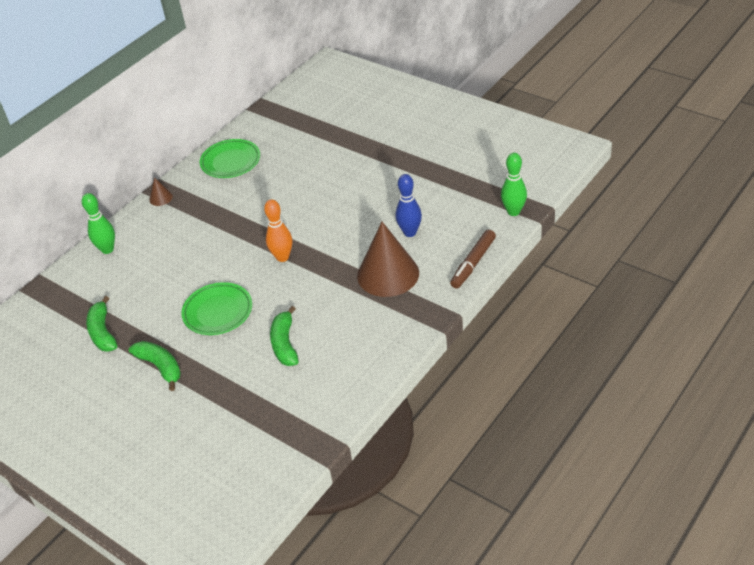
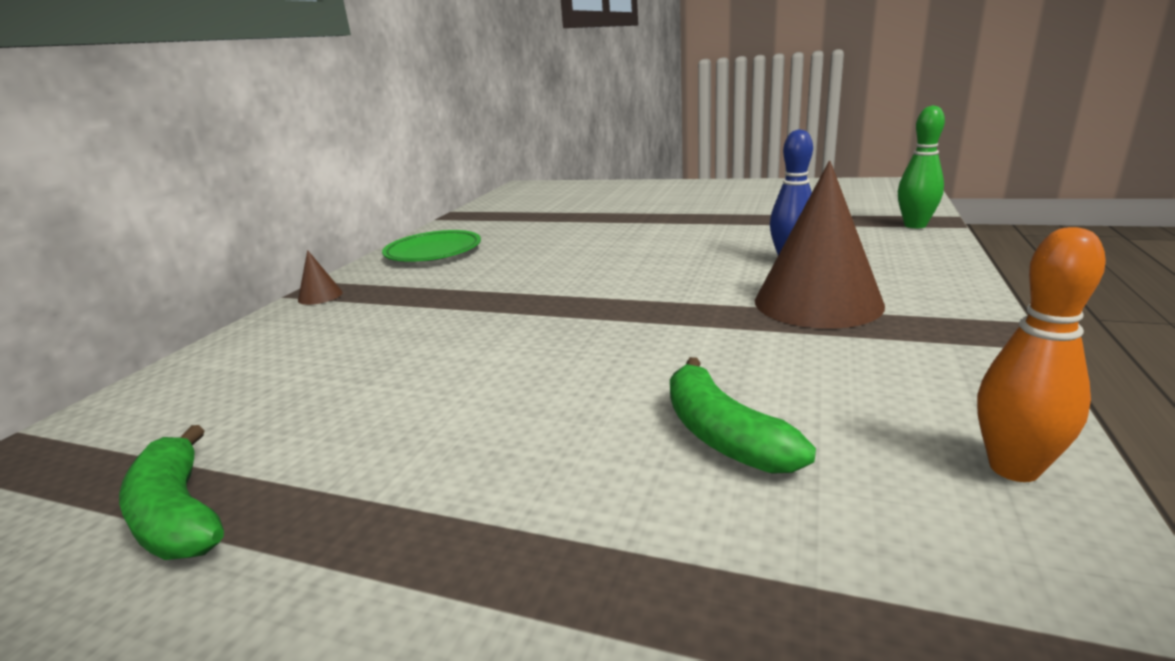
camera: 20 degrees left, 20 degrees down
green bowling pin [82,193,115,254] -> none
green banana [129,341,181,391] -> none
green plate [181,282,252,335] -> none
orange bowling pin [264,199,292,262] -> orange bowling pin moved to [977,227,1106,482]
brown marker [450,230,496,289] -> none

